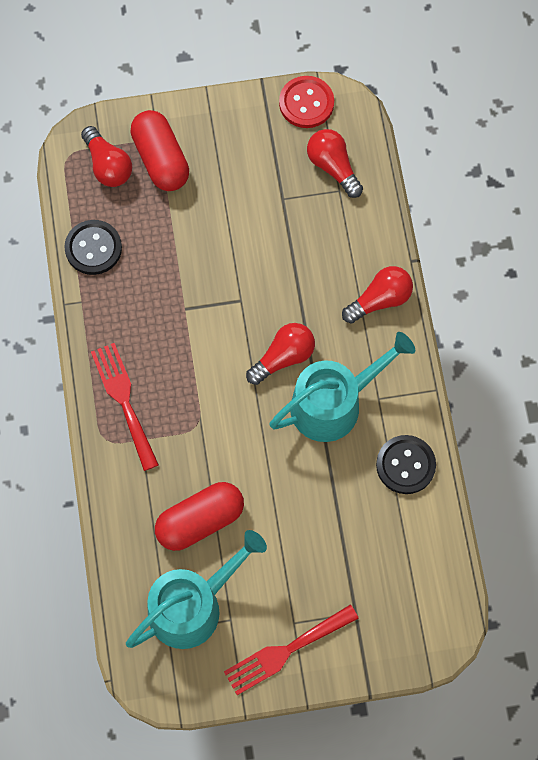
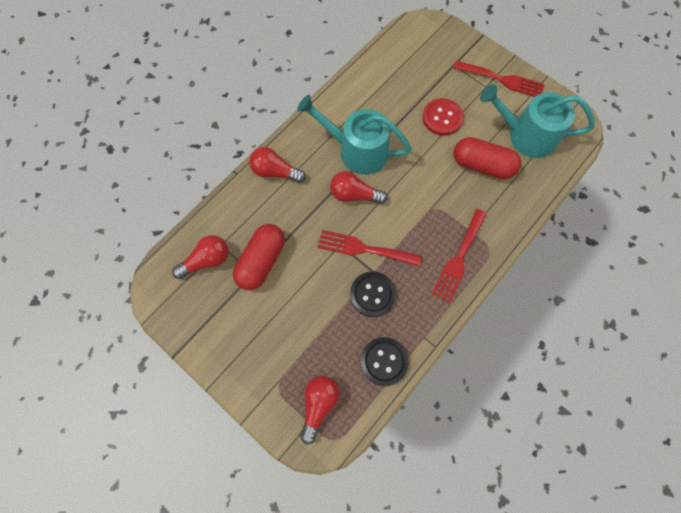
camera: 130 degrees left, 0 degrees up
red capsule [131,110,189,191] -> red capsule moved to [233,224,285,290]
red button [279,76,334,128] -> red button moved to [422,98,463,136]
red light bulb [307,129,363,198] -> red light bulb turned 135 degrees counterclockwise [172,235,229,279]
black button [376,435,436,494] -> black button moved to [350,272,396,317]
none -> red fork [317,230,422,266]

